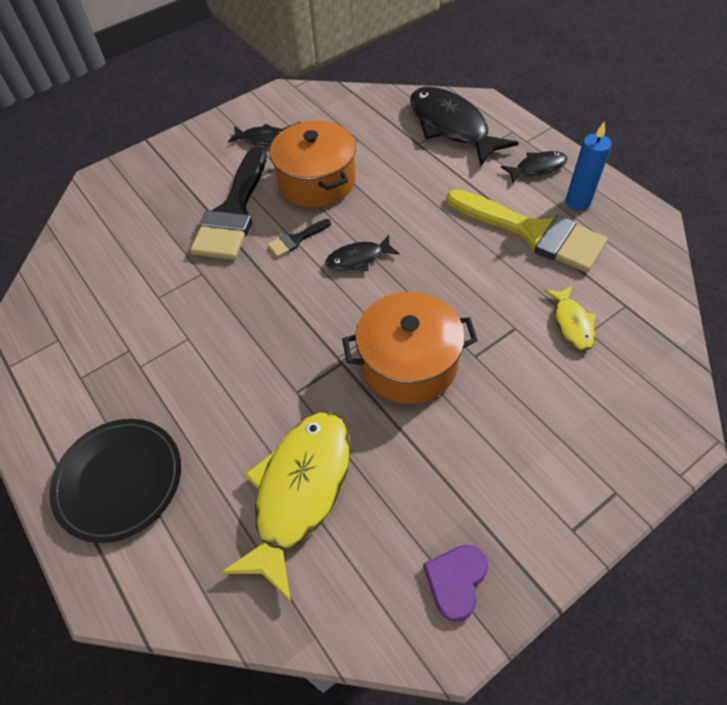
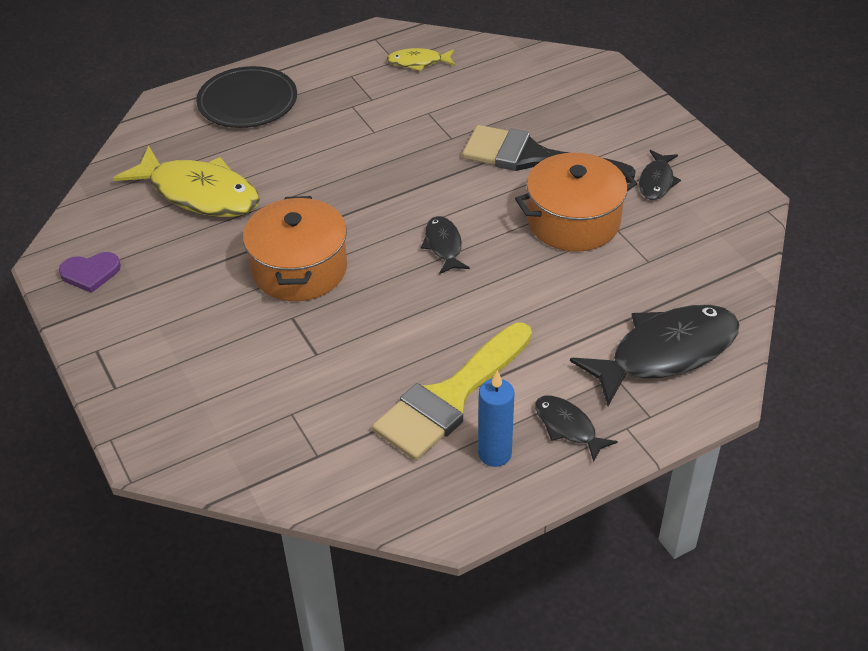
camera: 95 degrees right, 10 degrees down
black brush [267,219,331,257] -> none
purple heart [423,545,488,621] -> purple heart turned 135 degrees clockwise [59,252,121,293]
black fish [501,151,568,183] -> black fish turned 150 degrees clockwise [535,396,618,462]
yellow fish [544,285,596,351] -> yellow fish moved to [387,48,455,71]

